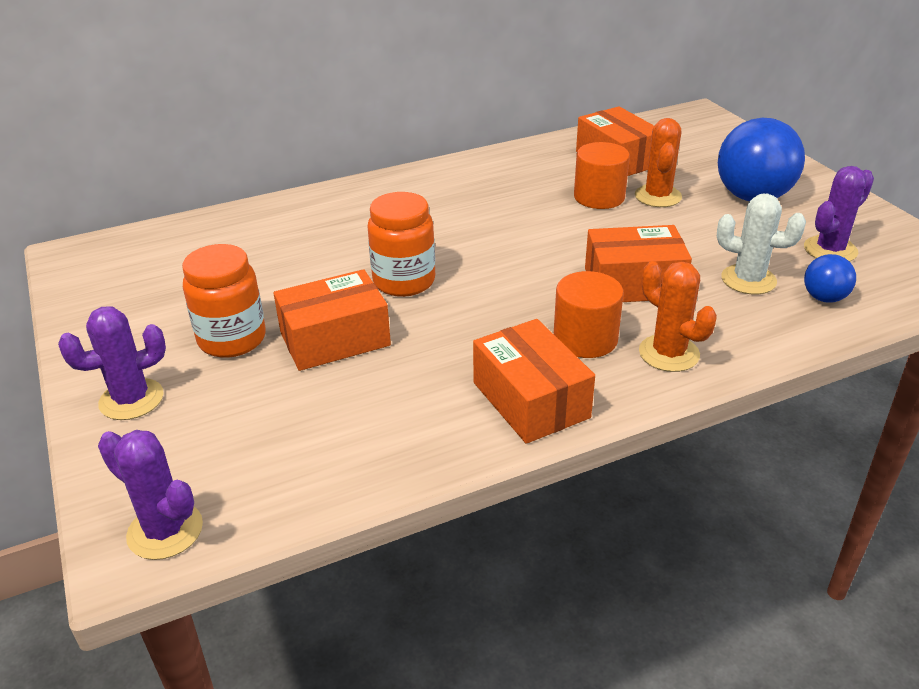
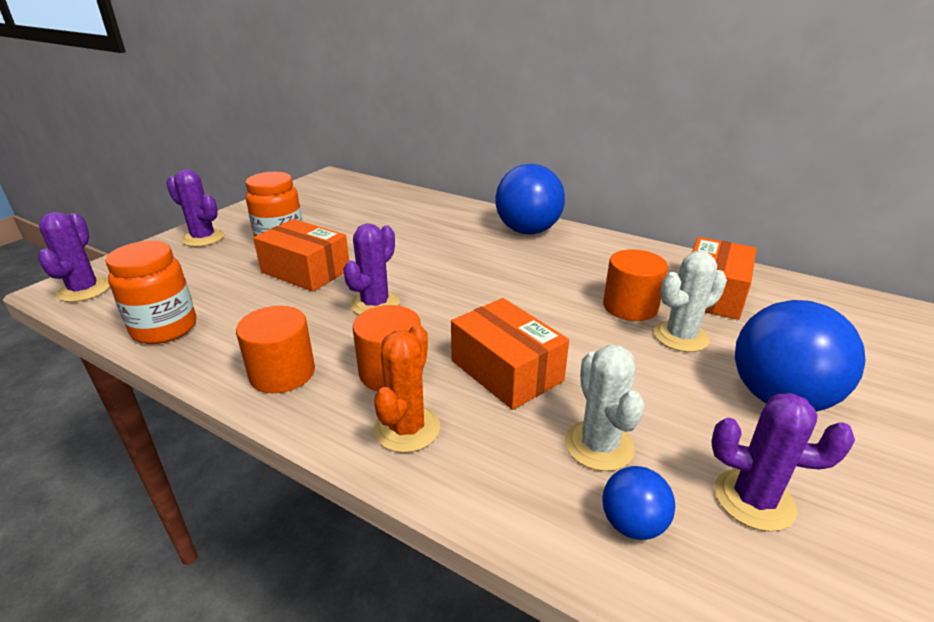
camera: 55 degrees right, 5 degrees down
orange jar [367,192,435,297] -> orange jar moved to [105,241,196,344]
orange box [473,319,595,444] -> orange cylinder [236,306,315,393]
orange cactus [635,118,682,207] -> white cactus [654,251,727,352]
none -> purple cactus [343,224,400,315]
none -> blue ball [495,164,565,234]

